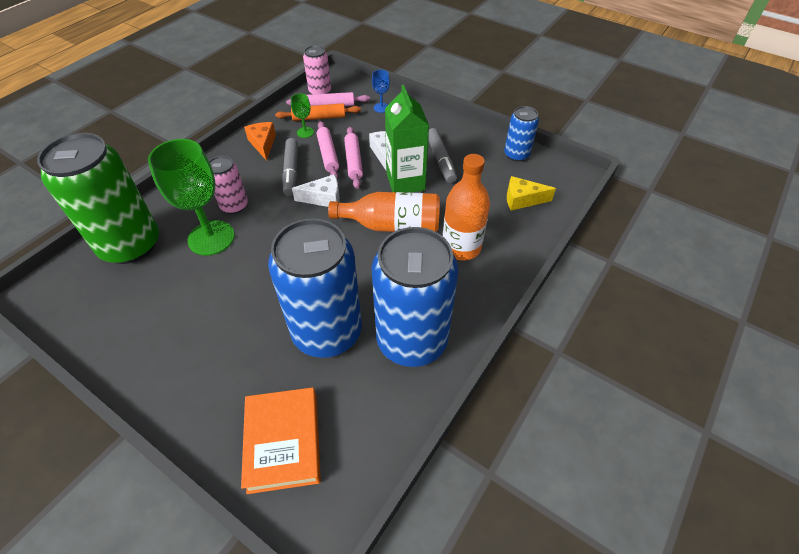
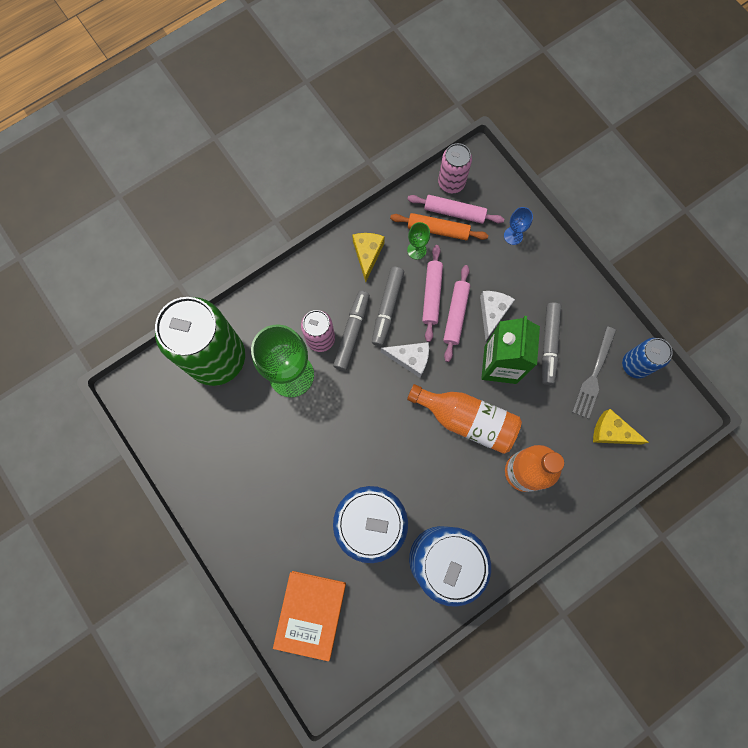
camera: 20 degrees right, 25 degrees up
orange cheese [244,122,276,161] -> yellow cheese [352,233,385,282]
none -> grey marker [333,291,370,371]
none -> grey fork [572,326,616,419]

